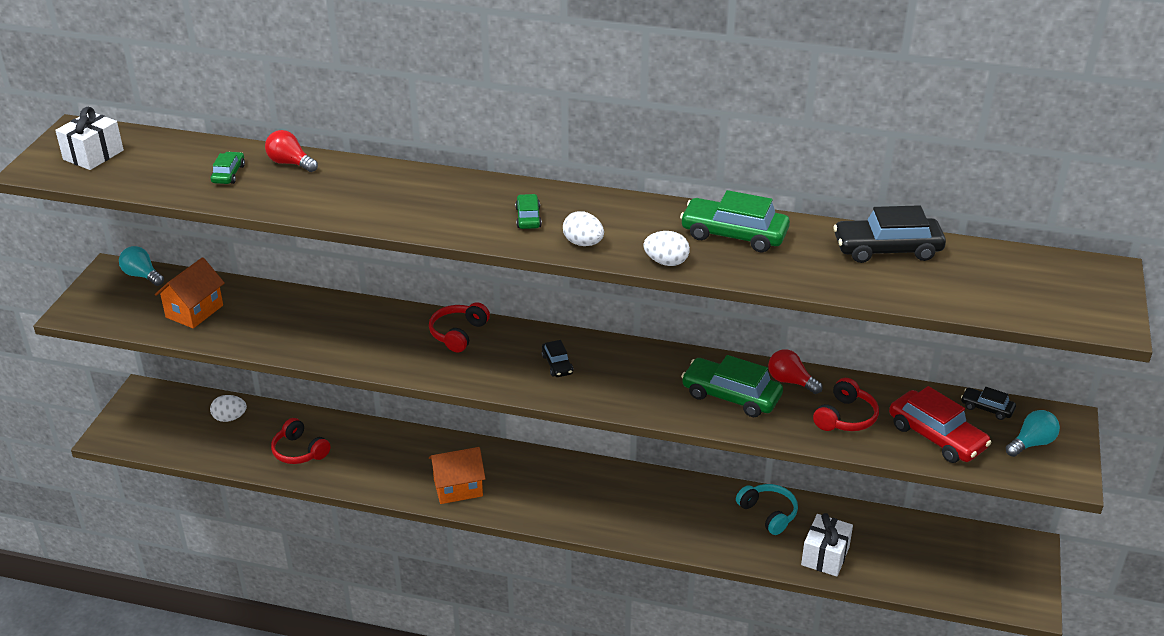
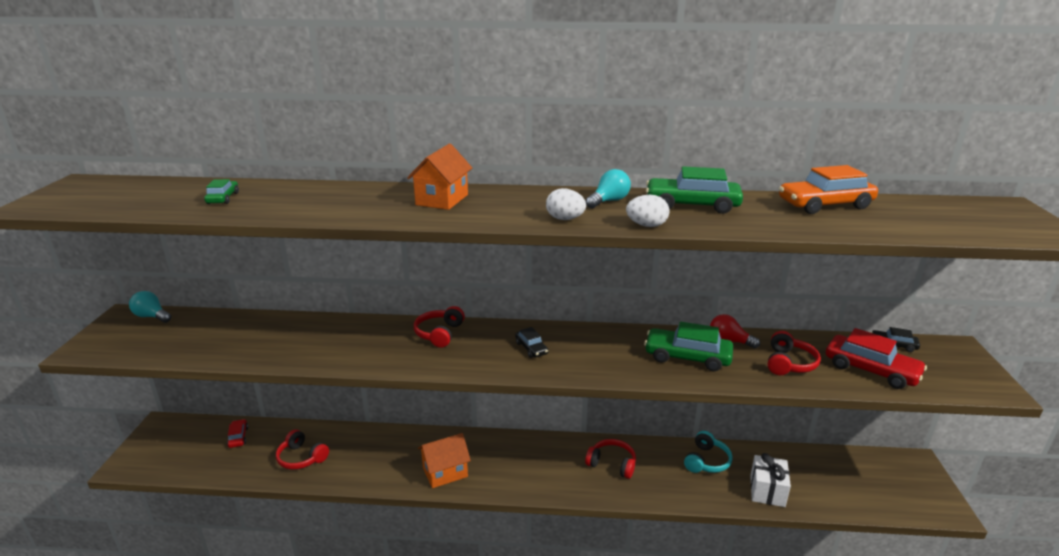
camera: 10 degrees left, 10 degrees down
white gift [55,107,124,170] -> none
orange house [155,257,225,328] -> orange house moved to [407,143,472,210]
white egg [210,395,247,422] -> red car [227,419,248,448]
red light bulb [265,130,318,172] -> none
green car [515,194,542,229] -> none
turquoise headphones [736,484,798,535] -> turquoise headphones turned 75 degrees clockwise [684,431,733,473]
black car [833,205,946,263] -> orange car [779,165,878,214]
turquoise light bulb [1006,410,1060,457] -> turquoise light bulb moved to [586,169,631,208]
none -> red headphones [585,439,636,479]

